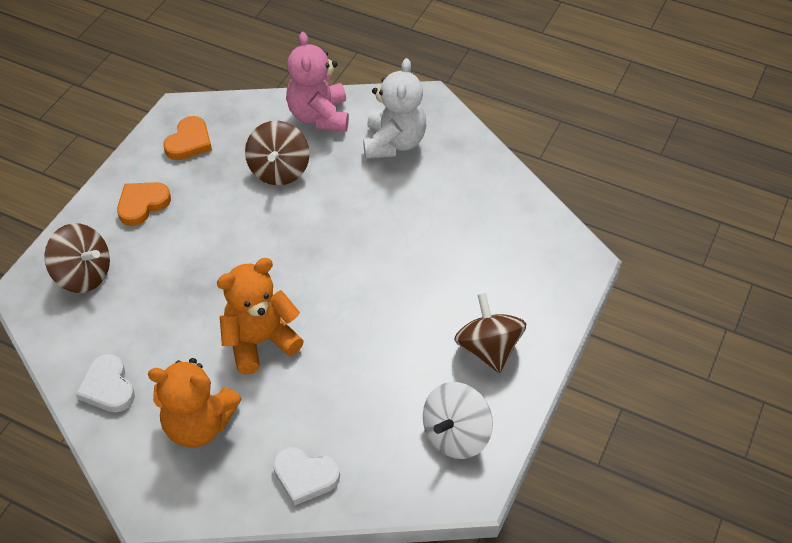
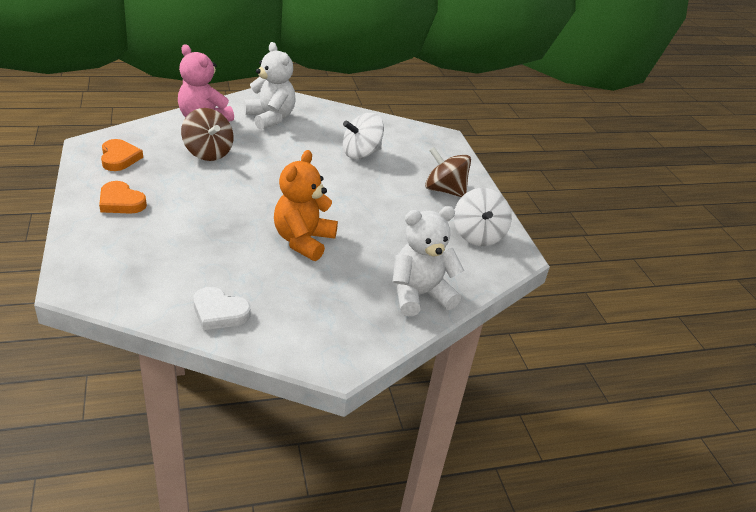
camera: 45 degrees left, 15 degrees down
brown spinning top [45,223,110,293] -> none
orange heart [117,182,171,226] -> orange heart turned 60 degrees counterclockwise [99,181,147,214]
orange teddy bear [148,358,241,448] -> none
white heart [273,447,340,506] -> white teddy bear [392,206,464,316]
none -> white spinning top [343,113,384,159]

